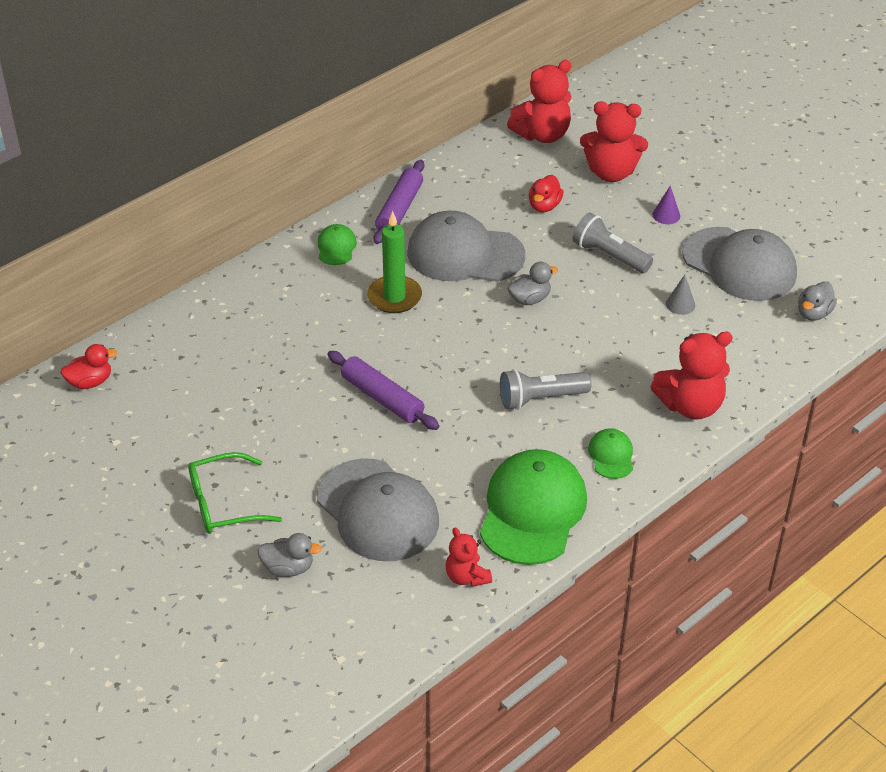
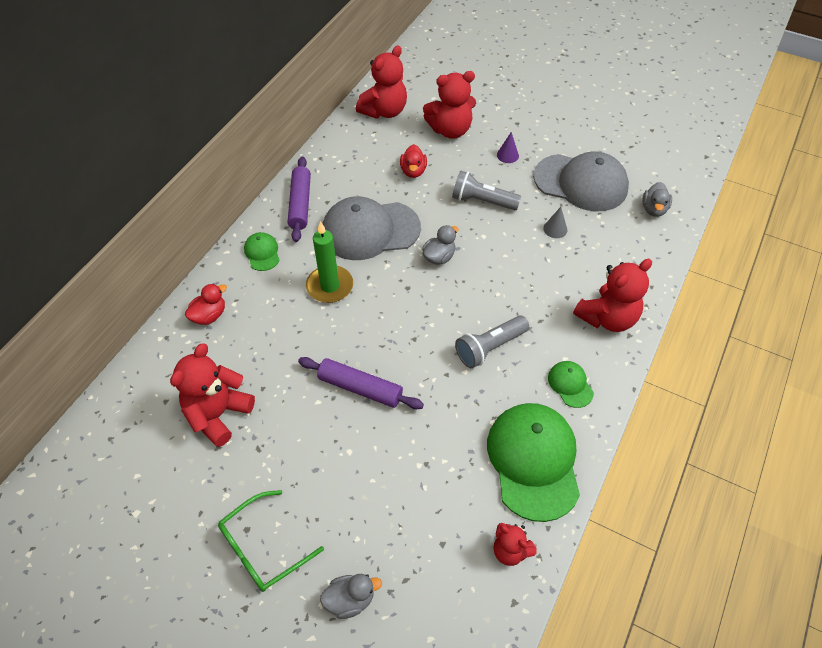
camera: 20 degrees left, 10 degrees up
red duck [61,344,117,389] -> red duck moved to [185,284,227,325]
grey cap [317,459,439,561] -> none
none -> red teddy bear [170,343,255,447]

